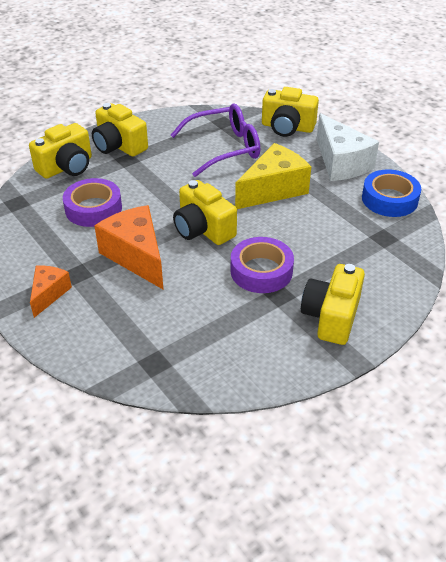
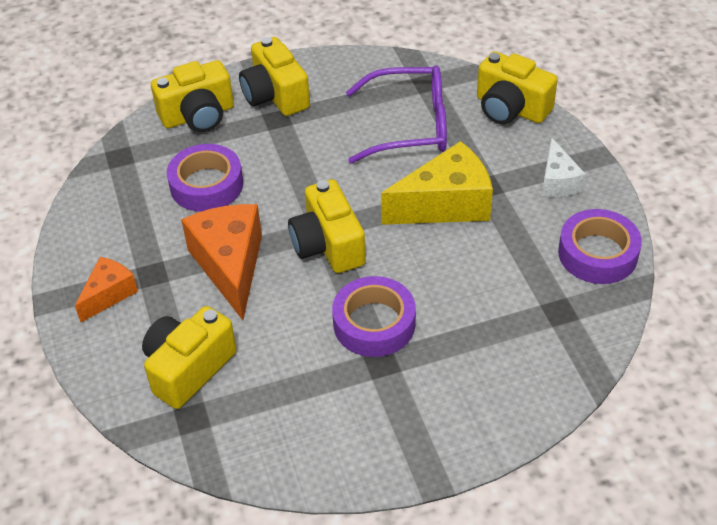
camera: 20 degrees right, 5 degrees up
yellow camera [301,264,365,345] -> yellow camera moved to [142,306,237,409]
white cheese [317,113,379,181] -> white cheese [542,138,586,197], size x0.57
blue tape [362,169,421,217] -> purple tape [558,209,642,284]

